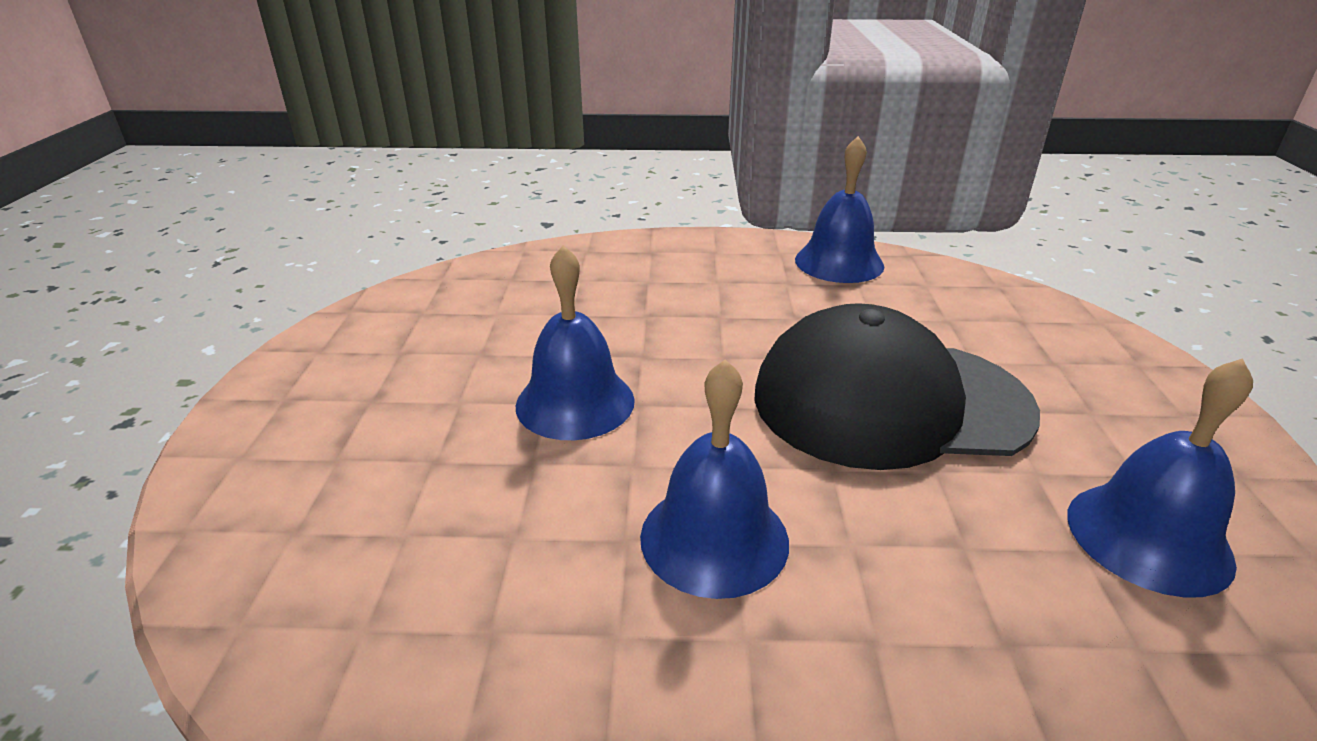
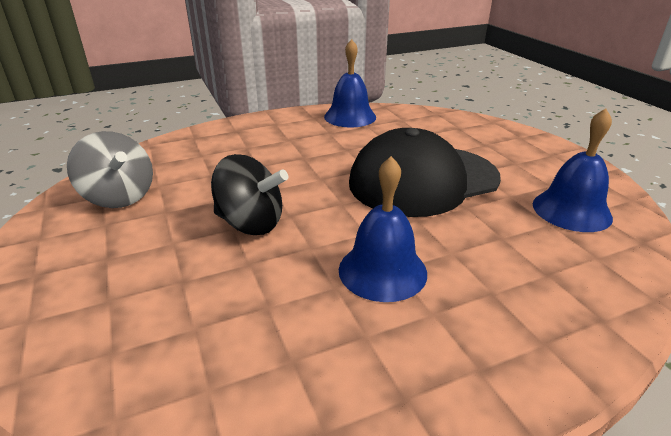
camera: 25 degrees left, 0 degrees up
blue bell [516,245,635,440] -> black spinning top [211,154,288,235]
none -> grey spinning top [67,131,153,208]

